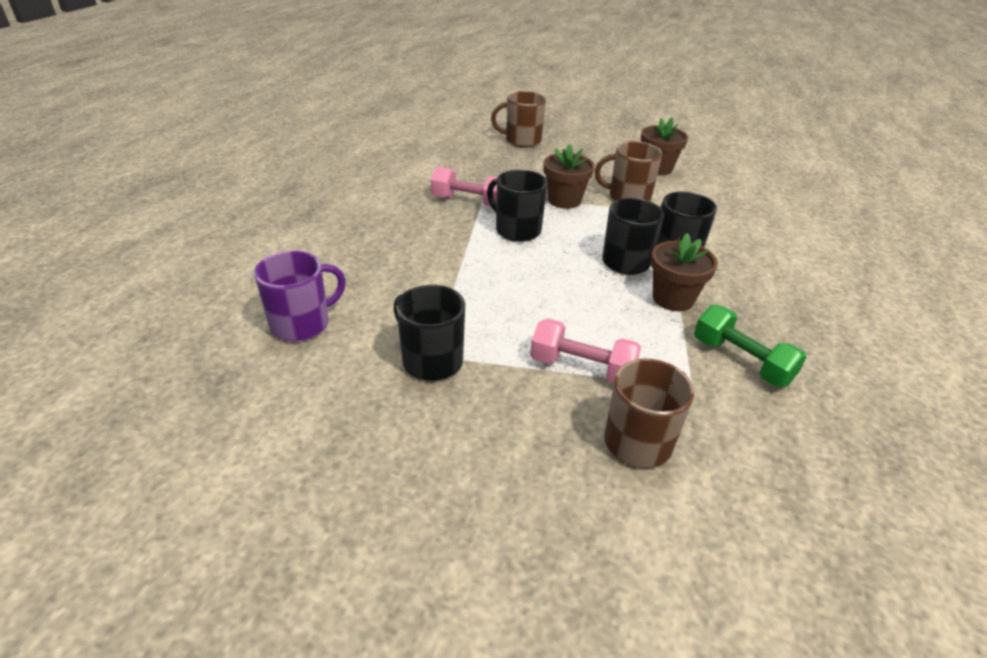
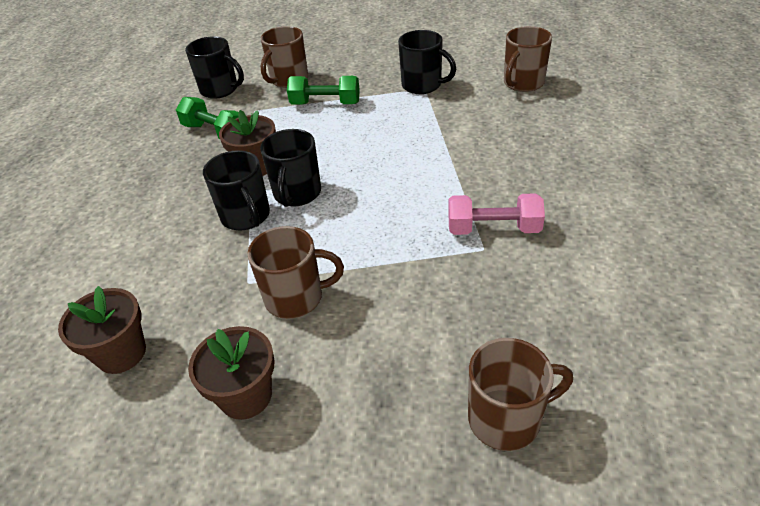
camera: 170 degrees right, 5 degrees up
purple mug [254,251,346,342] -> brown mug [504,26,552,92]
black mug [487,170,548,242] -> black mug moved to [185,36,244,99]
pink dumbbell [530,319,641,382] -> green dumbbell [287,76,360,104]
brown flower pot [543,144,595,209] -> brown flower pot moved to [58,286,146,374]

